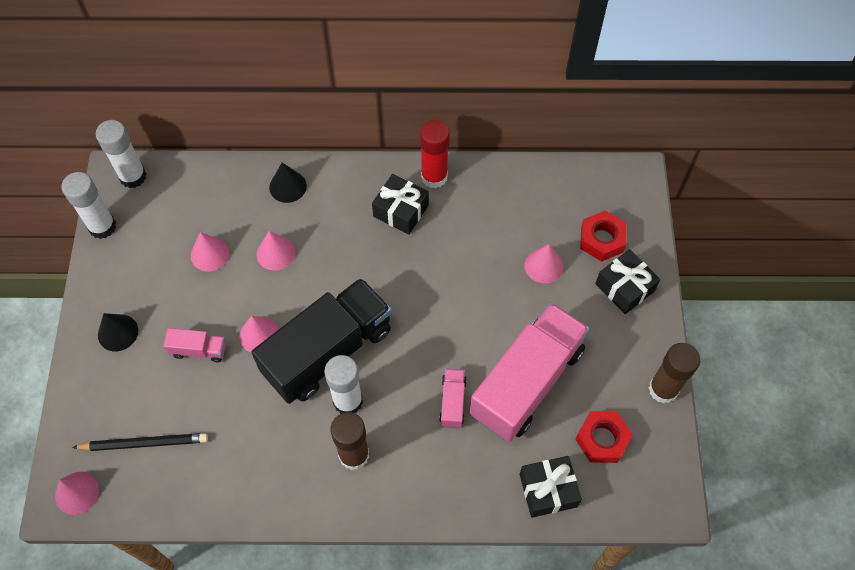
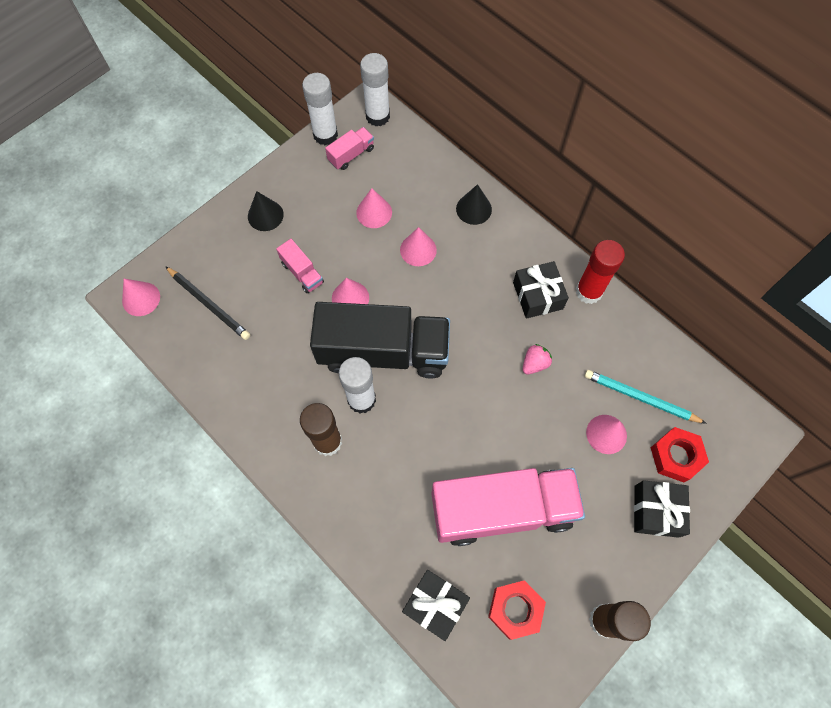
camera: 45 degrees right, 5 degrees up
pink truck [439,369,467,428] -> pink truck moved to [325,127,374,170]
none -> pink strawberry [523,344,552,375]
none -> turquoise pencil [584,370,707,424]

